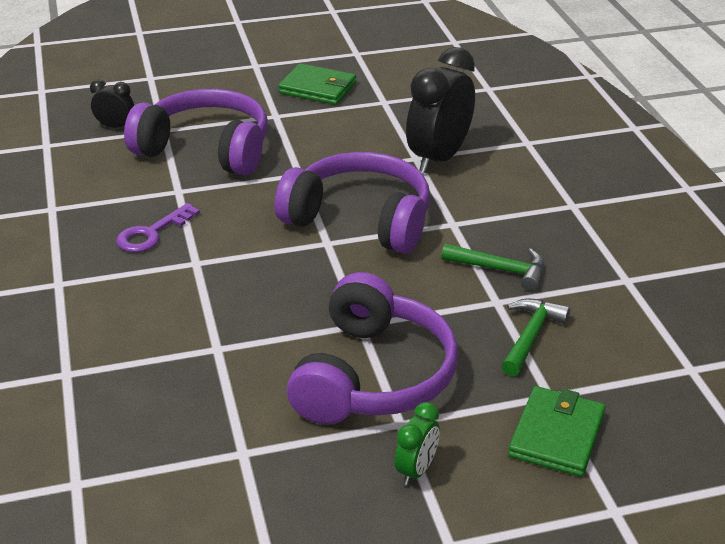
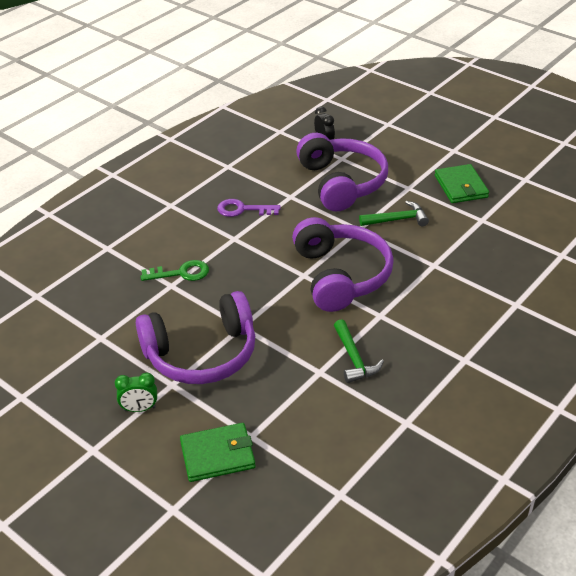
camera: 55 degrees right, 5 degrees up
black clock [406,47,475,173] -> none
green hammer [501,298,571,376] -> green hammer moved to [359,201,429,226]
none -> green key [140,260,209,281]

